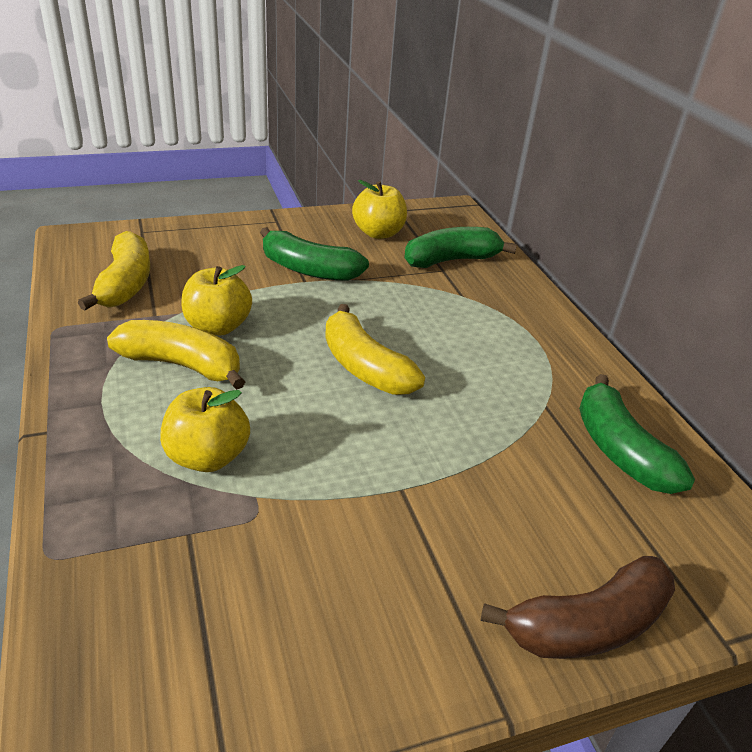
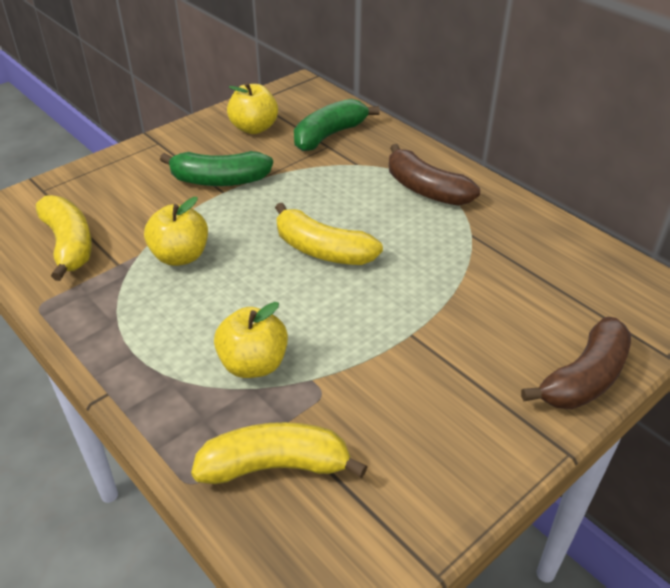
camera: 20 degrees left, 5 degrees up
yellow banana [107,320,245,390] -> yellow banana moved to [191,422,368,484]
green banana [579,374,695,494] -> none
none -> brown banana [389,144,480,206]

